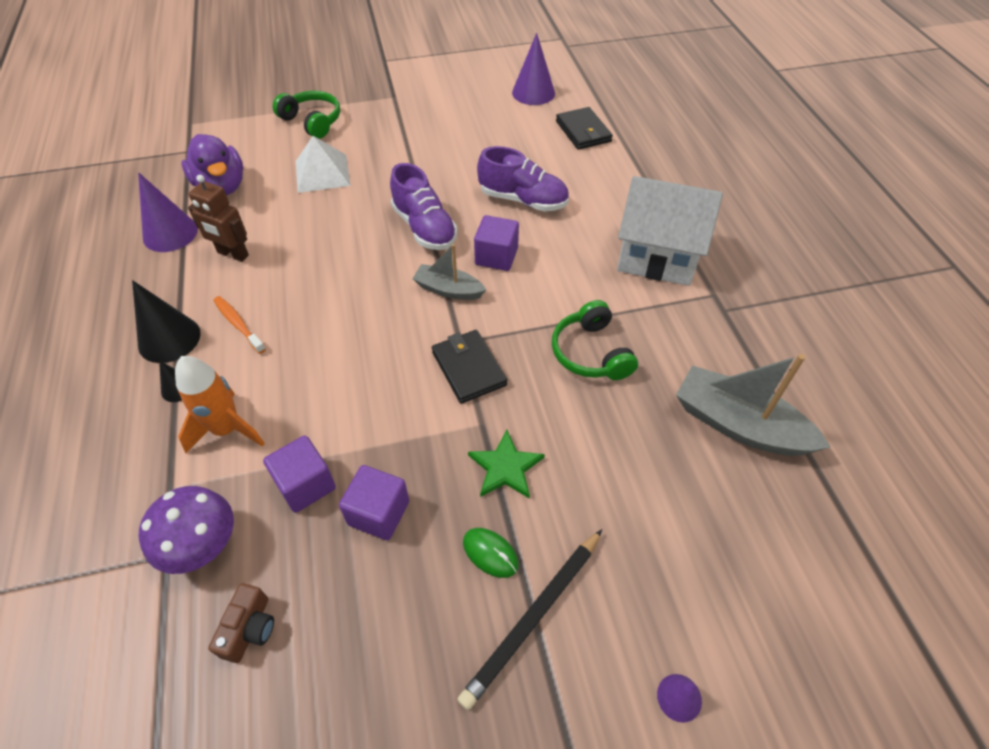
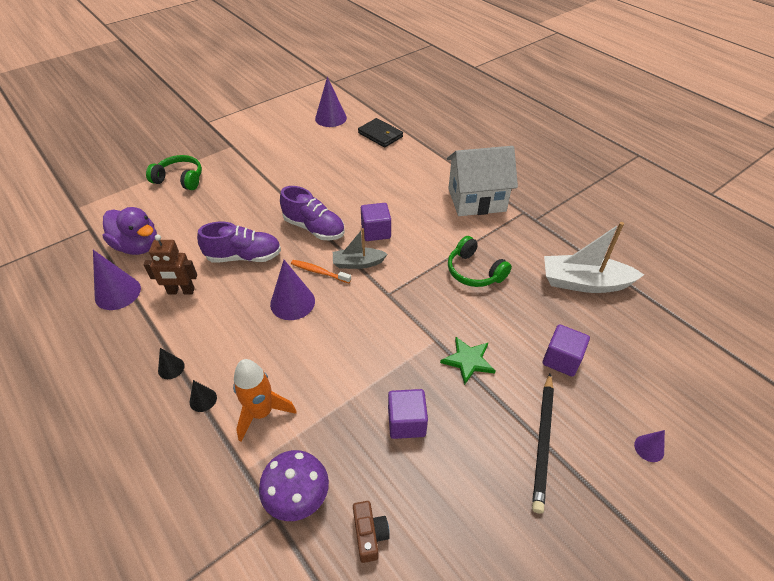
camera: 25 degrees left, 5 degrees down
black cone [132,280,201,363] -> black cone [158,348,185,379], size x0.52
orange toothbrush [213,296,266,354] -> orange toothbrush moved to [291,260,351,283]
purple cube [263,436,336,513] -> purple cube moved to [543,324,590,377]
white pyramid [296,136,350,193] -> none
black wallet [432,330,507,403] -> none
green mouse [463,528,519,578] -> none
purple shoe [477,146,569,212] -> purple shoe moved to [197,222,281,262]
grey boat [676,354,830,456] -> white boat [544,222,644,293]
none -> purple cone [270,260,315,320]

